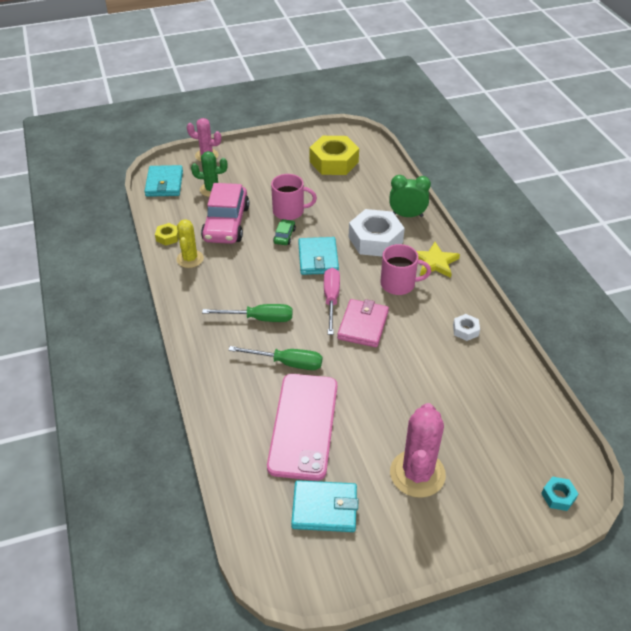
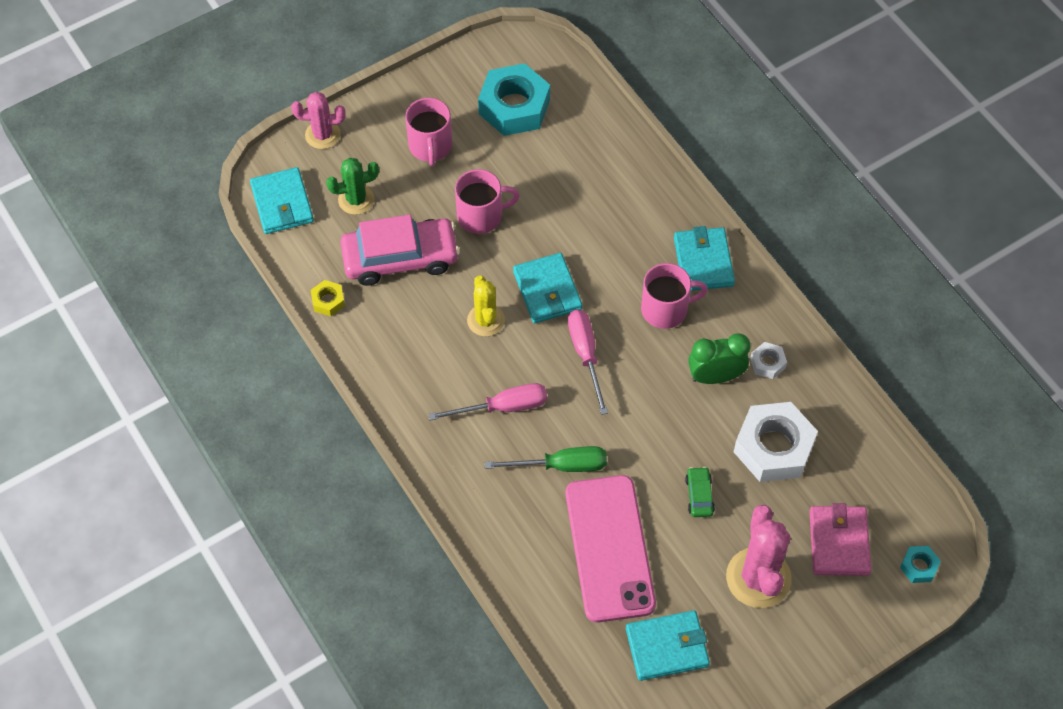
camera: 15 degrees left, 15 degrees up
yellow cactus [177,219,204,268] -> yellow cactus moved to [467,275,505,337]
pink car [201,183,249,244] -> pink car turned 90 degrees counterclockwise [340,215,460,286]
green screwdriver [202,304,292,322] -> pink screwdriver [428,383,547,421]
green car [273,219,296,245] -> green car moved to [685,467,715,517]
yellow nut [310,136,359,175] -> turquoise nut [478,63,550,136]
pink wallet [337,299,389,347] -> pink wallet moved to [809,503,871,576]
white nut [349,209,405,256] -> white nut moved to [734,402,818,482]
green clock [389,175,431,217] -> green clock moved to [688,333,751,384]
yellow star [417,242,460,278] -> turquoise wallet [674,226,735,291]
none -> pink mug [405,98,452,166]

